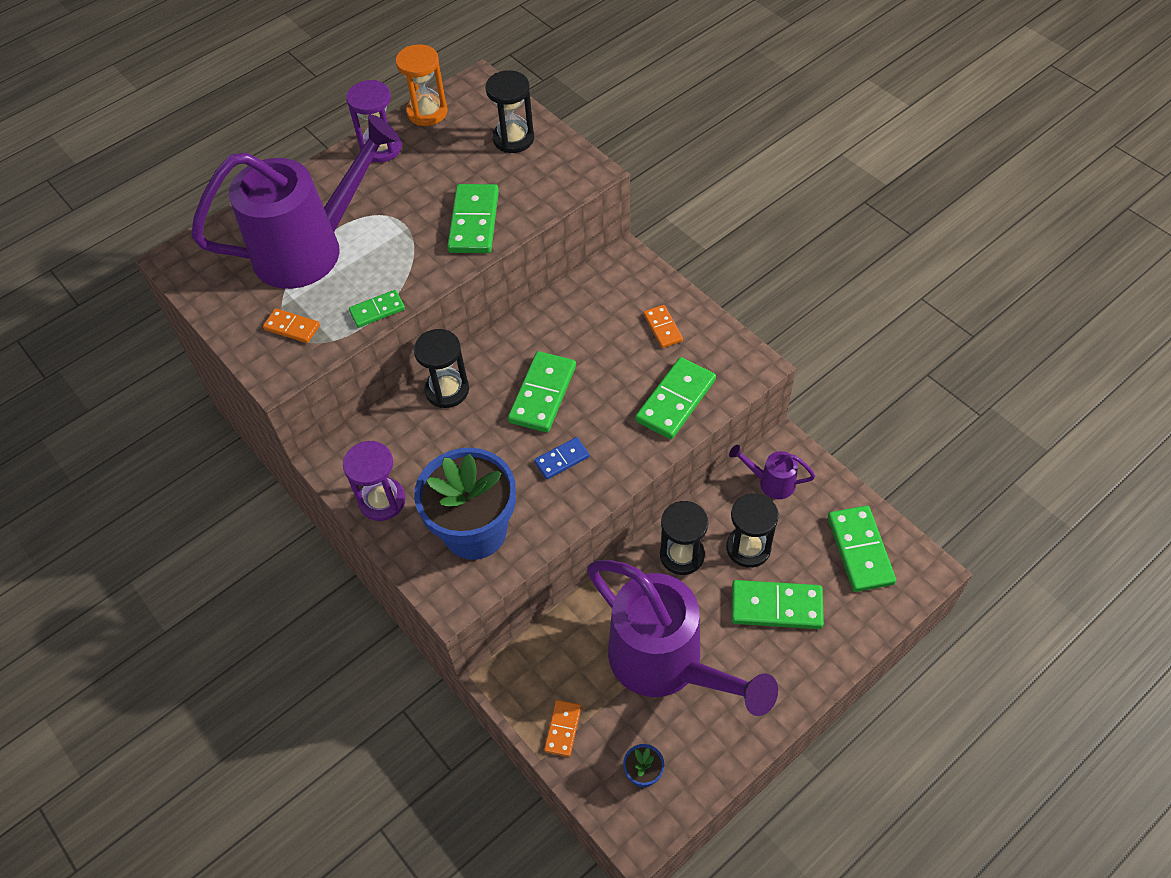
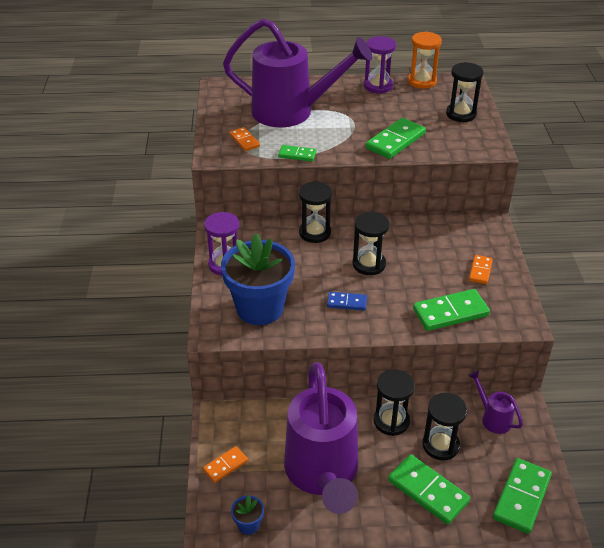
camera: 35 degrees right, 15 degrees down
green domino [508,351,576,432] -> black hourglass [352,212,390,275]

